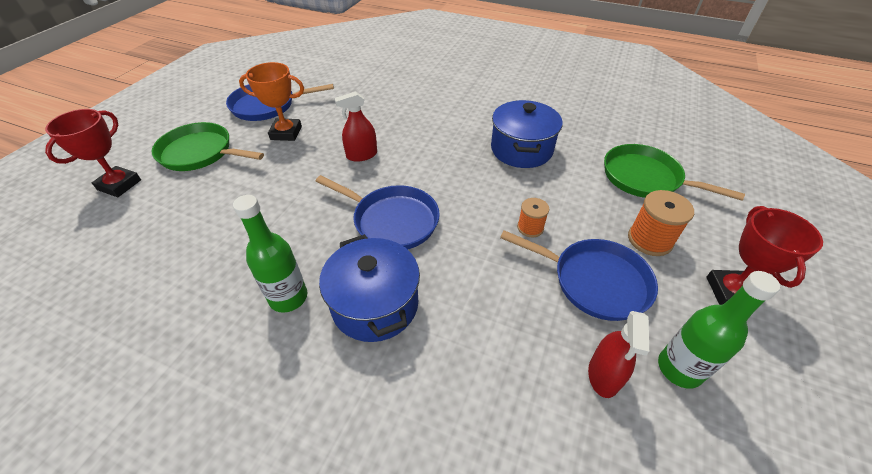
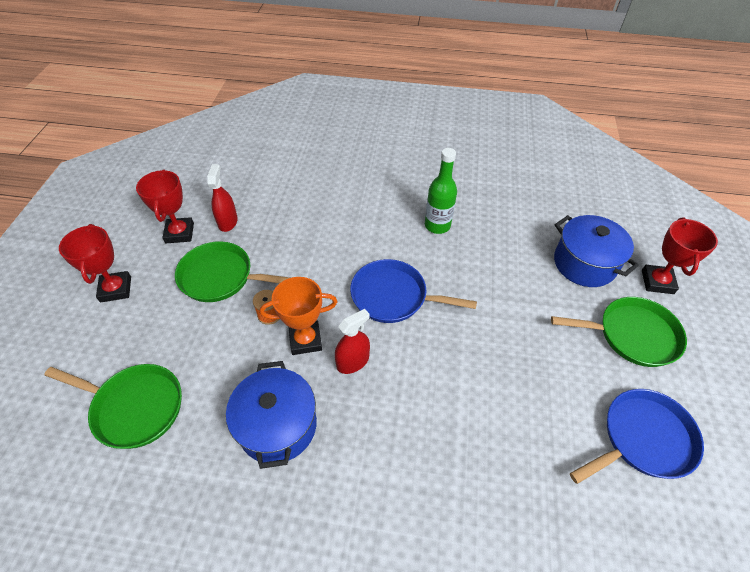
camera: 165 degrees right, 5 degrees up
orange trophy [239,62,304,141] -> orange trophy moved to [260,277,337,355]
blue pot [319,234,420,342] -> blue pot moved to [554,215,639,287]
red spray bottle [334,92,377,162] -> red spray bottle moved to [335,309,370,374]
blue pan [500,230,658,321] -> green pan [175,241,290,302]
orange spool [628,190,694,256] -> none
green bottle [658,271,780,389] -> red trophy [136,170,194,243]

